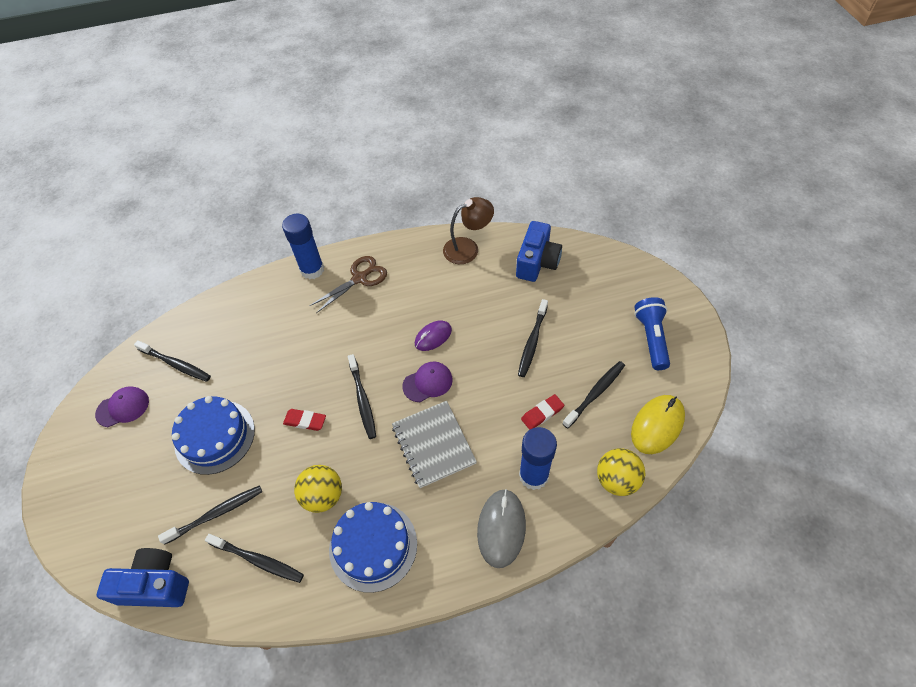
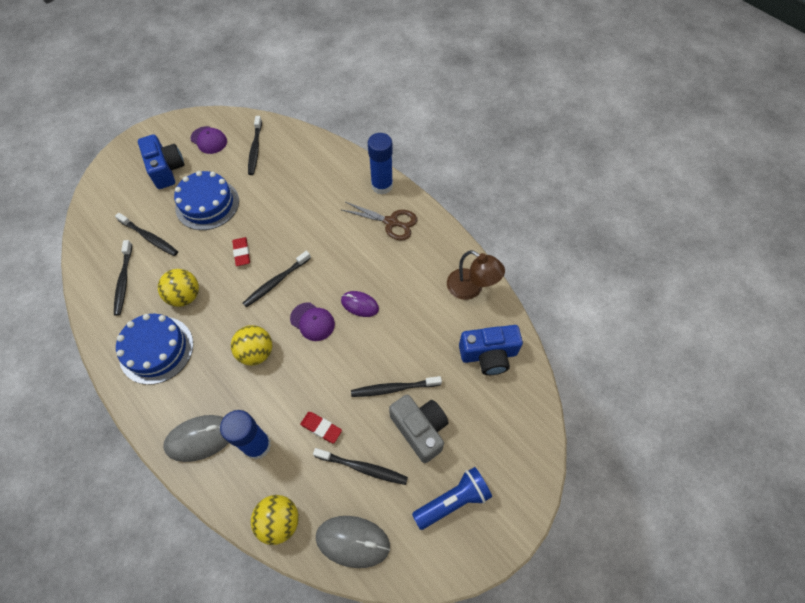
camera: 60 degrees right, 5 degrees up
blue camera [97,548,189,607] -> blue camera moved to [138,134,185,189]
grey notebook [392,401,477,488] -> yellow ball [231,325,272,366]
yellow mouse [631,395,685,454] -> grey mouse [316,516,390,568]
none -> grey camera [389,394,449,463]

